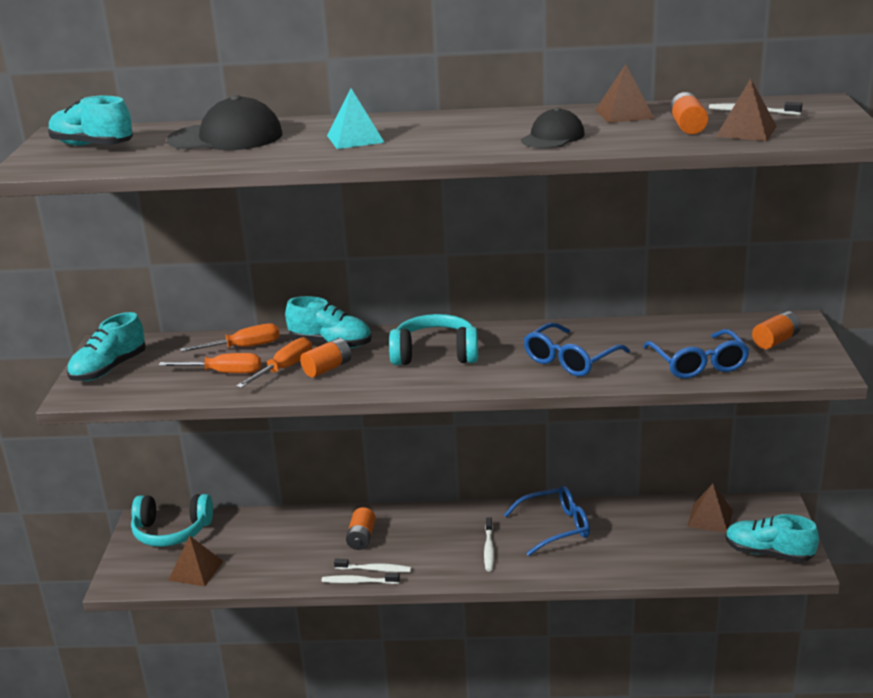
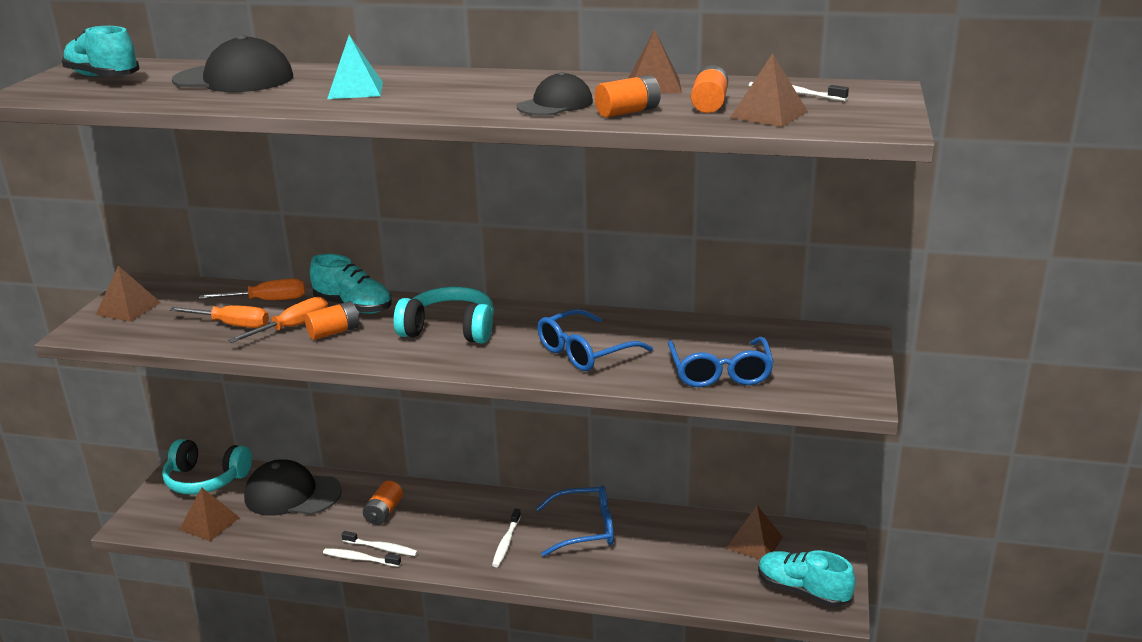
camera: 10 degrees right, 0 degrees up
turquoise shoe [67,312,146,381] -> brown pyramid [96,266,161,322]
orange battery [752,311,801,349] -> orange battery moved to [595,75,661,118]
none -> black cap [244,459,342,516]

